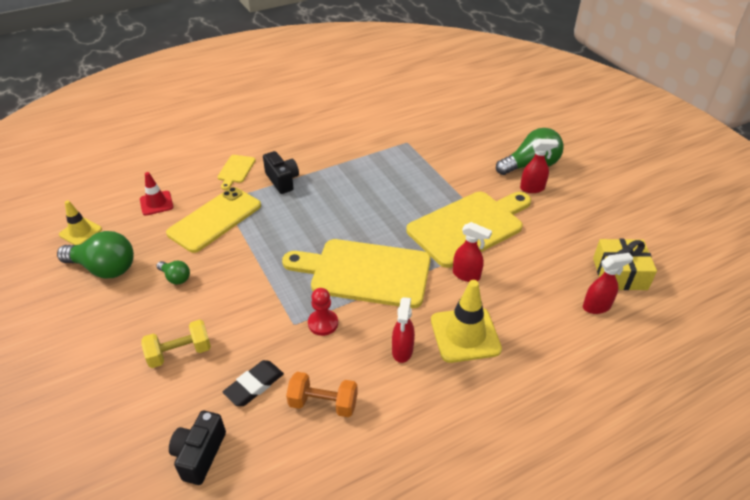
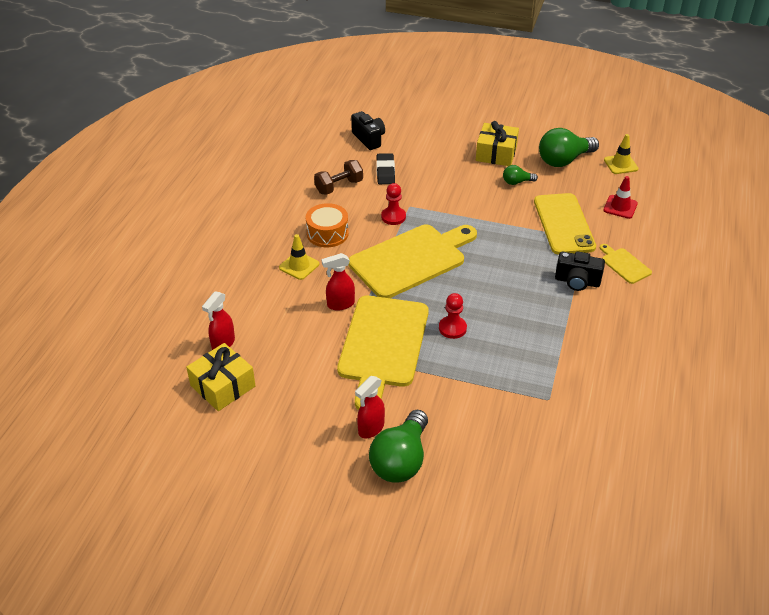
camera: 135 degrees right, 0 degrees up
yellow dumbbell [141,320,211,368] -> none
orange dumbbell [286,372,358,417] -> brown dumbbell [314,160,363,195]
red spray bottle [392,297,415,363] -> orange drum [306,203,349,247]
yellow traffic cone [431,280,502,363] -> yellow traffic cone [279,234,319,280], size x0.61
none -> red pawn [439,293,467,339]
none -> yellow gift [476,121,519,166]

